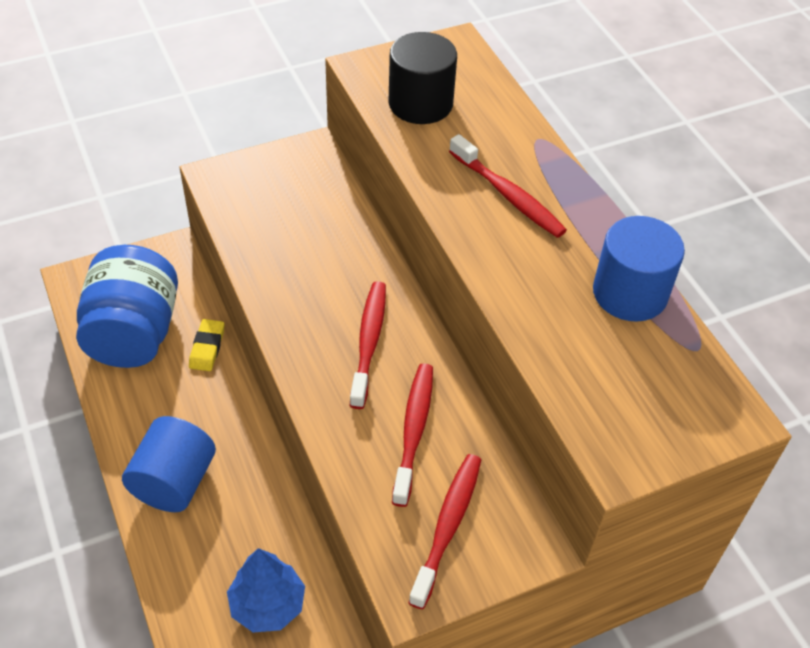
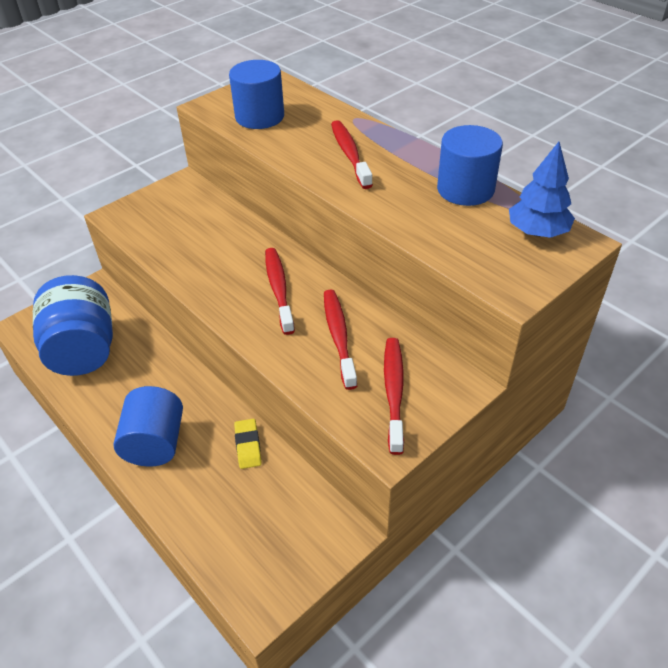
camera: 15 degrees left, 5 degrees down
yellow eraser [189,319,224,371] -> yellow eraser moved to [234,419,262,469]
blue tree [227,548,305,633] -> blue tree moved to [509,142,575,238]
black cylinder [388,32,457,124] -> blue cylinder [229,60,284,129]
red toothbrush [449,134,567,238] -> red toothbrush turned 135 degrees counterclockwise [331,120,373,189]

